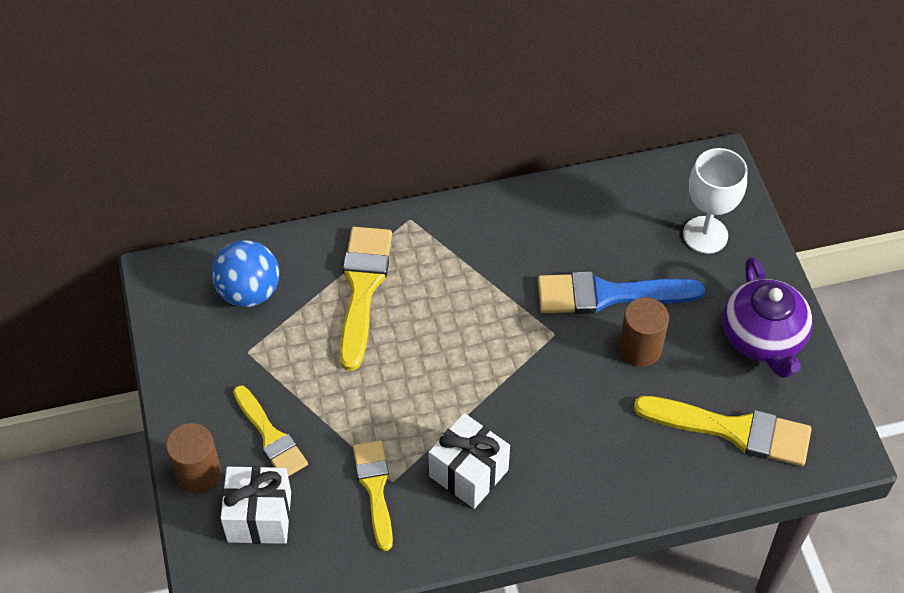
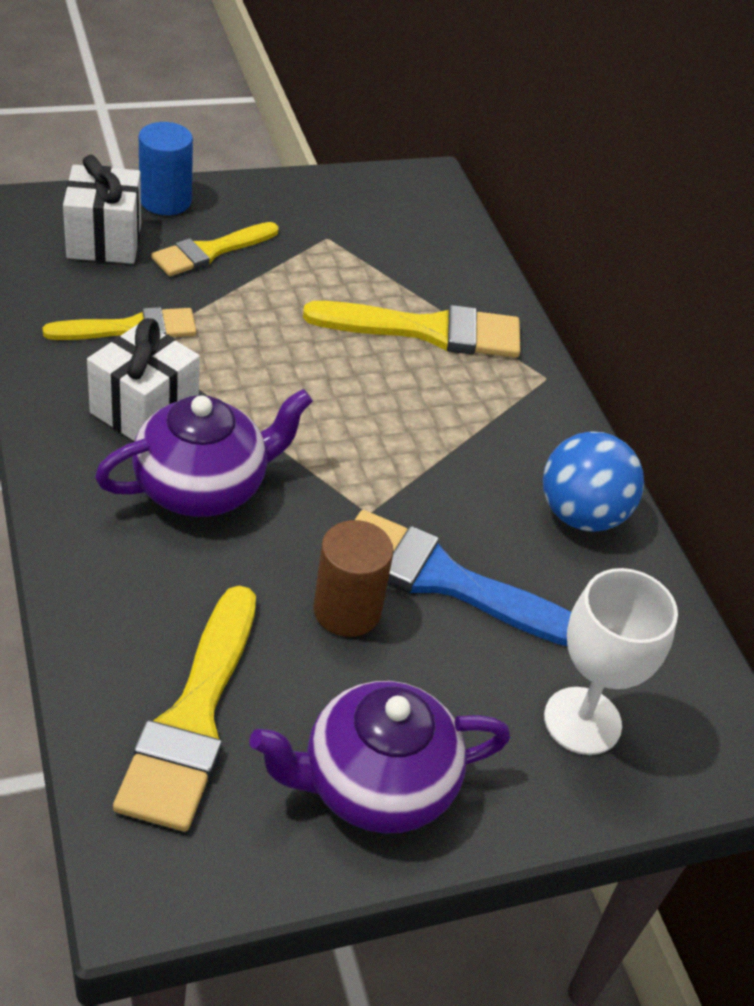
camera: 80 degrees right, 10 degrees down
brown cylinder [166,423,221,494] -> blue cylinder [139,122,193,215]
blue ball [212,240,279,307] -> blue ball moved to [543,431,644,532]
blue brush [538,271,705,314] -> blue brush turned 60 degrees counterclockwise [355,510,571,646]
none -> purple teapot [95,389,313,517]

